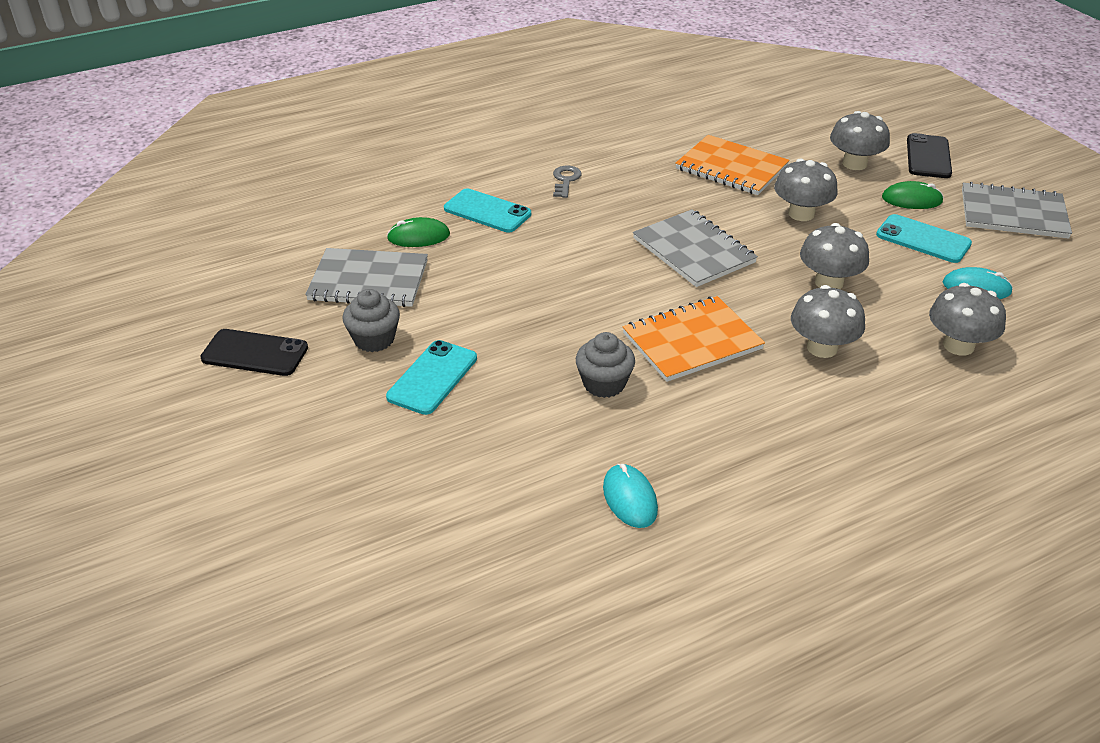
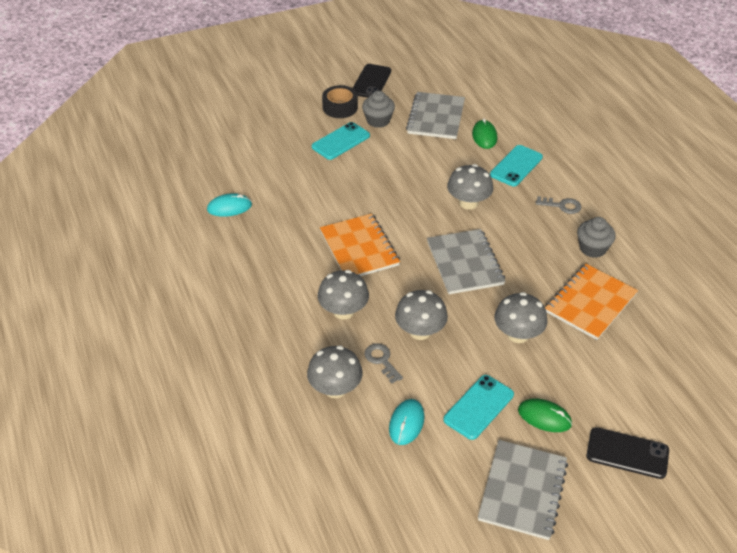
camera: 95 degrees right, 5 degrees up
turquoise phone [386,340,477,415] -> turquoise phone turned 75 degrees counterclockwise [312,122,370,160]
grey cupcake [576,332,635,398] -> grey cupcake moved to [577,217,616,258]
grey notebook [633,209,758,287] -> grey notebook turned 75 degrees counterclockwise [427,229,505,294]
grey mushroom [830,111,890,170] -> grey mushroom moved to [447,164,493,210]
green mouse [882,181,944,209] -> green mouse turned 75 degrees counterclockwise [518,398,572,432]
none -> black tape [322,85,358,118]
none -> grey key [364,343,403,384]

